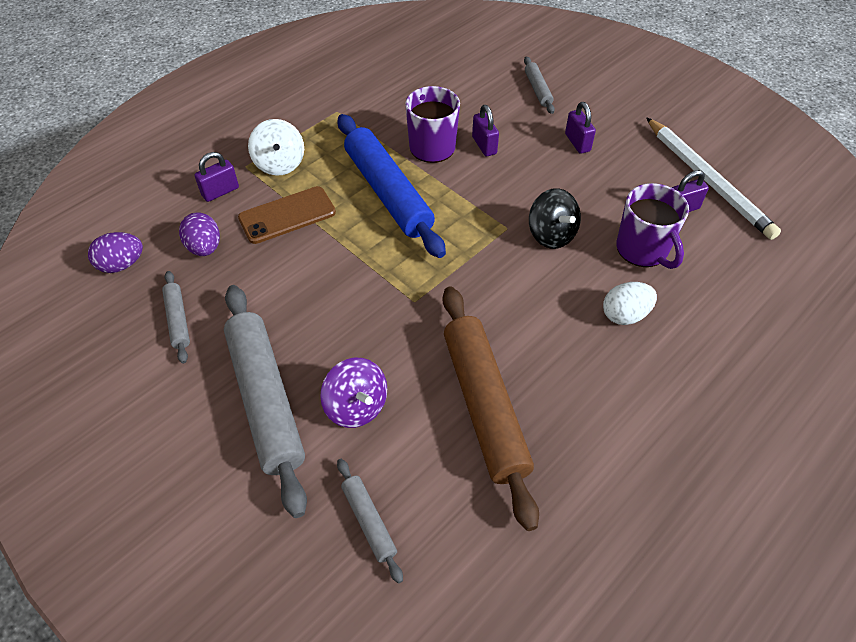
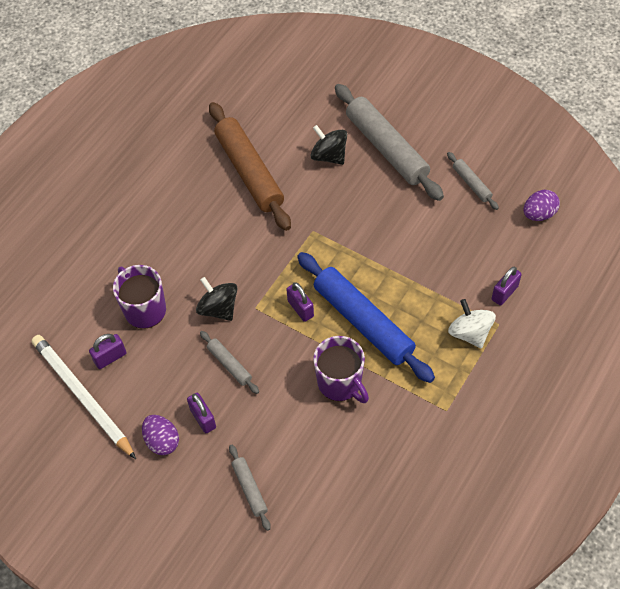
camera: 170 degrees right, 5 degrees up
purple egg [179,212,220,256] -> purple egg moved to [142,415,179,455]
brown phone [238,186,336,244] -> none
purple spinning top [320,358,387,428] -> black spinning top [310,125,347,165]
grey rolling pin [337,459,403,583] -> grey rolling pin moved to [200,331,259,394]
purple padlock [472,105,499,156] -> purple padlock moved to [286,282,314,322]
white egg [603,282,657,325] -> none

